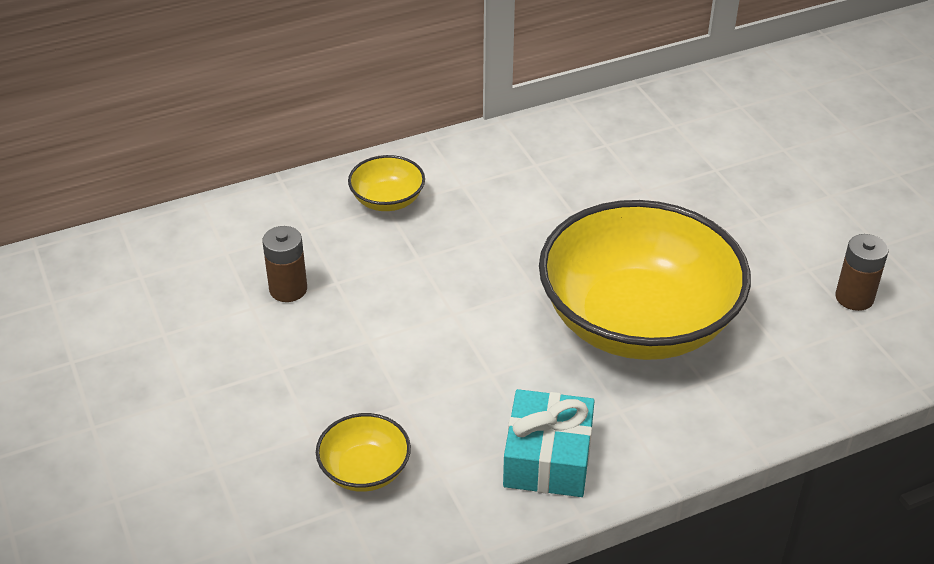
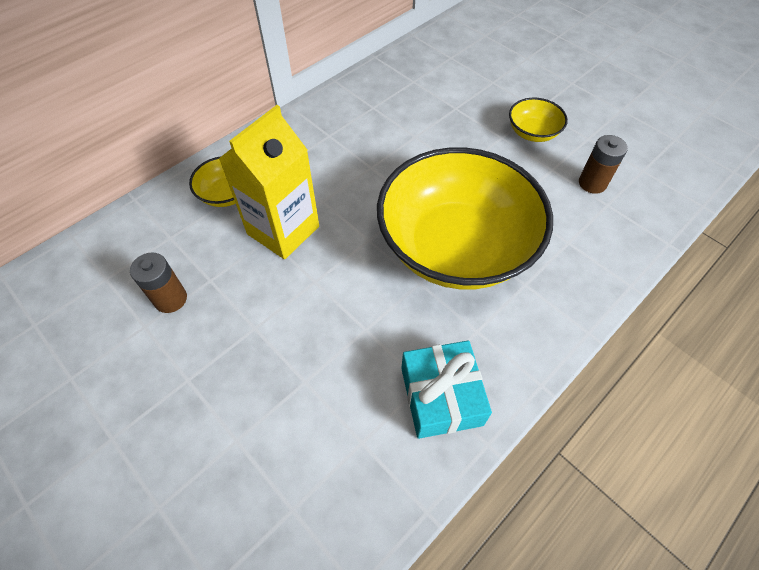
camera: 20 degrees left, 15 degrees up
yellow bowl [316,413,411,492] -> yellow bowl moved to [509,98,568,142]
none -> yellow carton [219,105,319,259]

